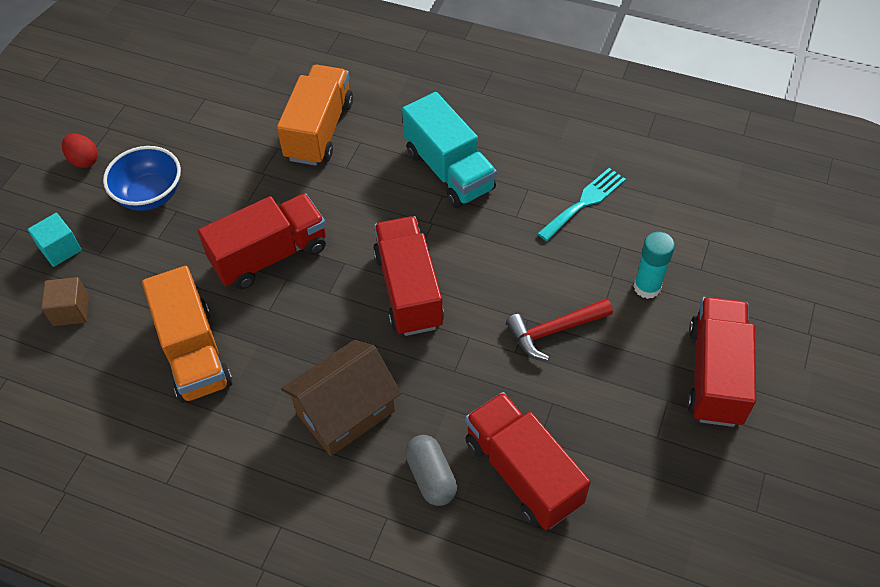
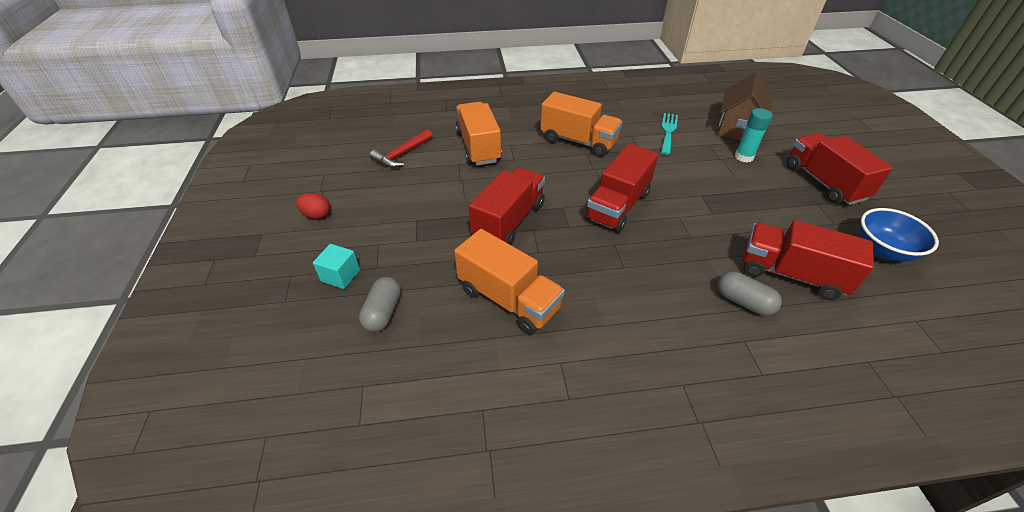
camera: 30 degrees left, 10 degrees down
brown cube [41,277,89,326] -> grey capsule [359,277,401,332]
blue bowl [103,146,181,211] -> blue bowl moved to [859,208,939,262]
brown house [281,340,401,456] -> brown house moved to [718,72,773,140]
red truck [373,216,444,336] -> red truck turned 105 degrees counterclockwise [584,144,658,232]
turquoise truck [402,92,497,208] -> orange truck [540,92,622,157]
red hammer [506,299,613,361] -> red hammer moved to [370,129,433,168]

